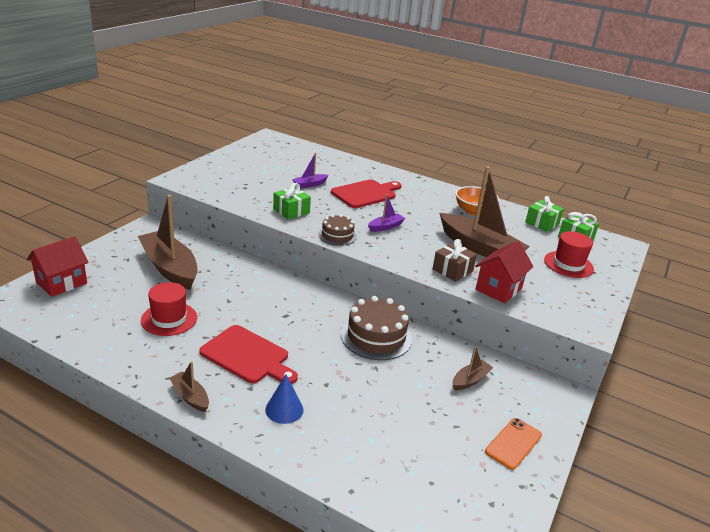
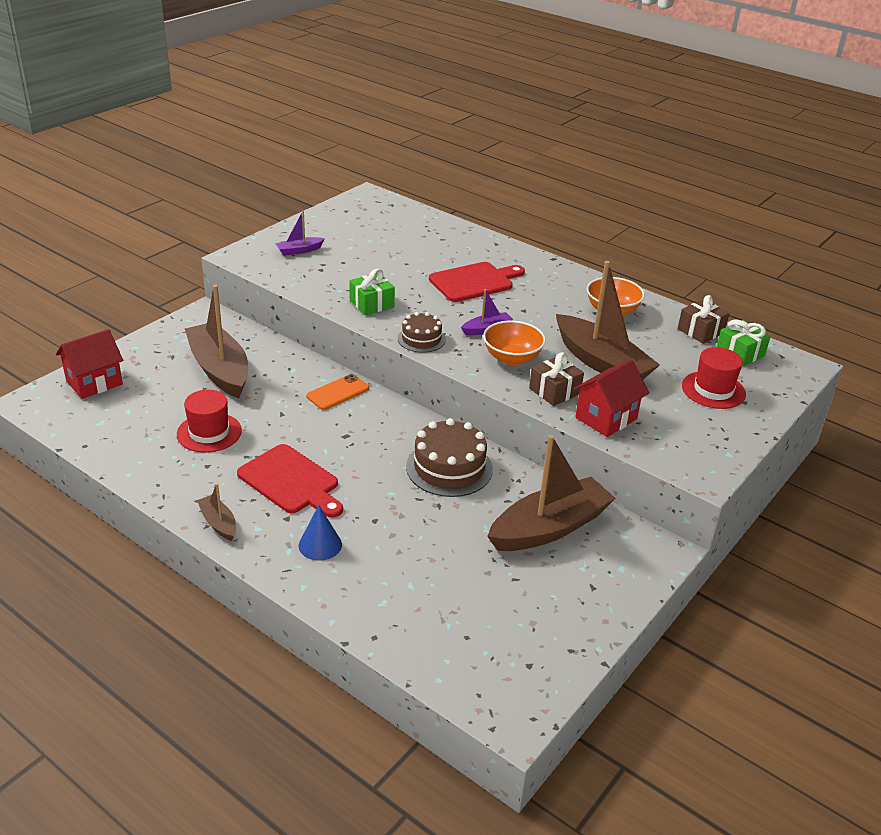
camera: 10 degrees right, 5 degrees up
purple boat [292,153,329,189] -> purple boat moved to [275,211,325,256]
brown boat [453,346,493,390] -> brown boat [487,435,615,551], size x2.19
orange phone [485,418,542,470] -> orange phone moved to [306,374,369,410]
green gift [525,196,564,232] -> brown gift [678,295,730,344]
none -> orange bowl [483,321,546,365]

